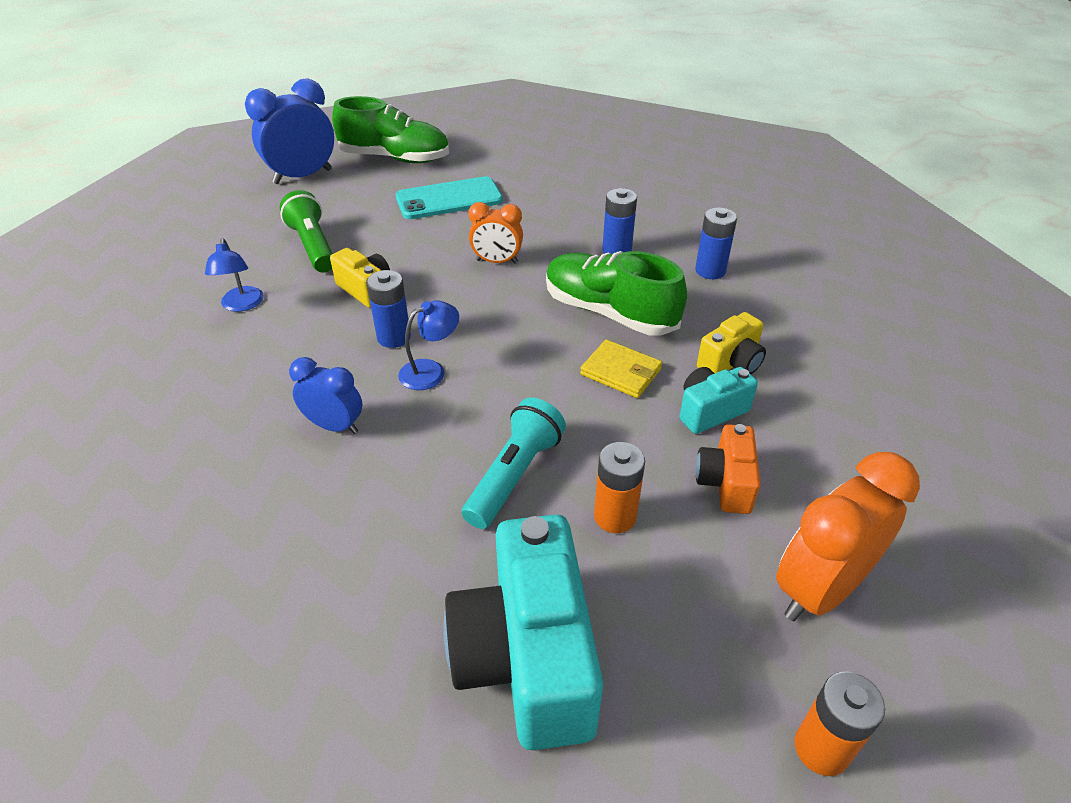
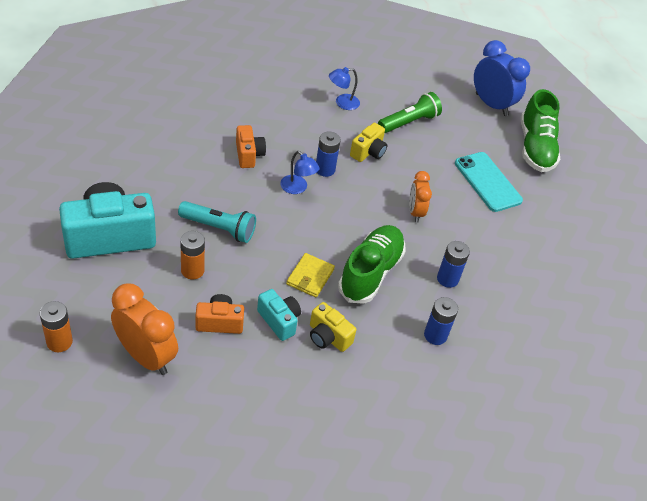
camera: 75 degrees right, 5 degrees up
blue clock [289,357,362,434] -> orange camera [236,125,266,168]

